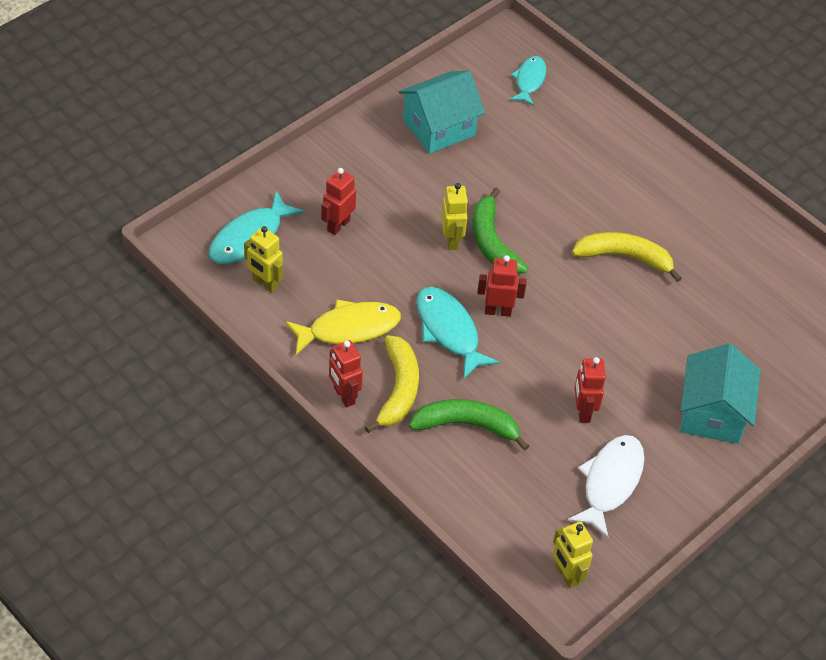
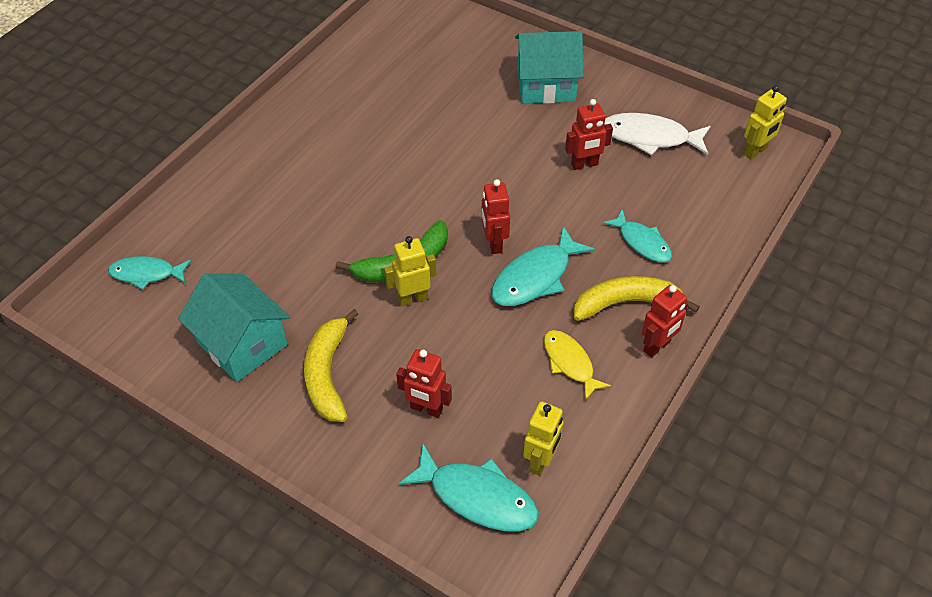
camera: 100 degrees left, 0 degrees up
yellow fish [285,300,401,355] -> yellow fish [544,330,611,401], size x0.66
green banana [409,399,529,451] -> turquoise fish [603,209,672,263]
yellow banana [572,232,682,282] -> yellow banana moved to [304,309,359,422]

